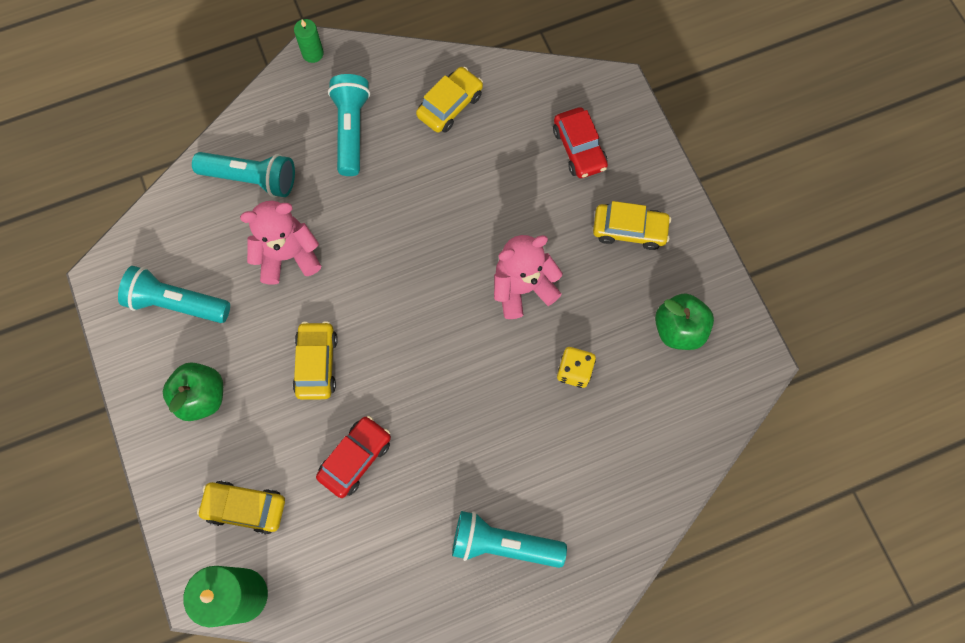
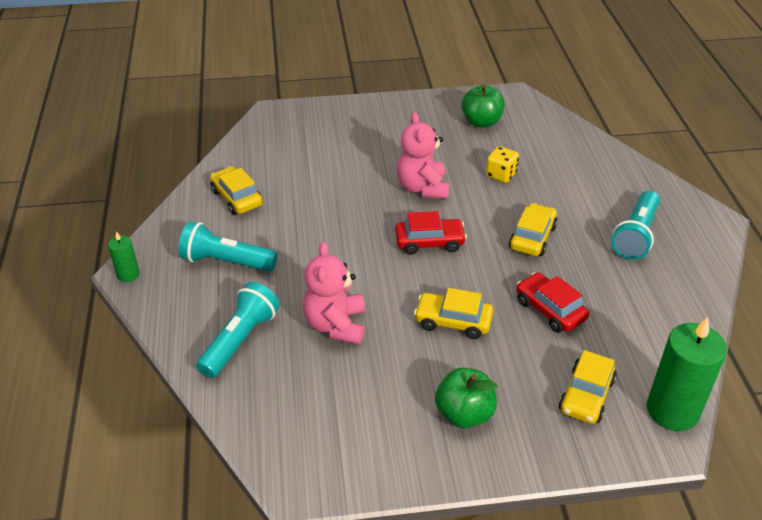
camera: 75 degrees left, 30 degrees down
turquoise flashlight [118,266,230,323] -> none
red car [553,107,608,178] -> red car moved to [395,211,467,255]
yellow car [593,201,671,250] -> yellow car moved to [509,203,558,256]

